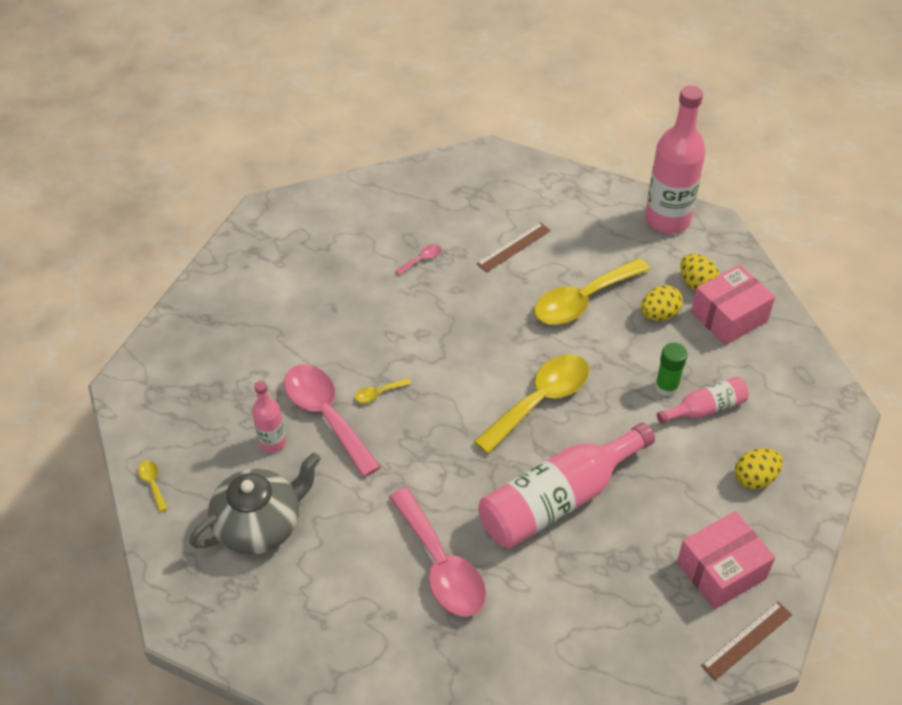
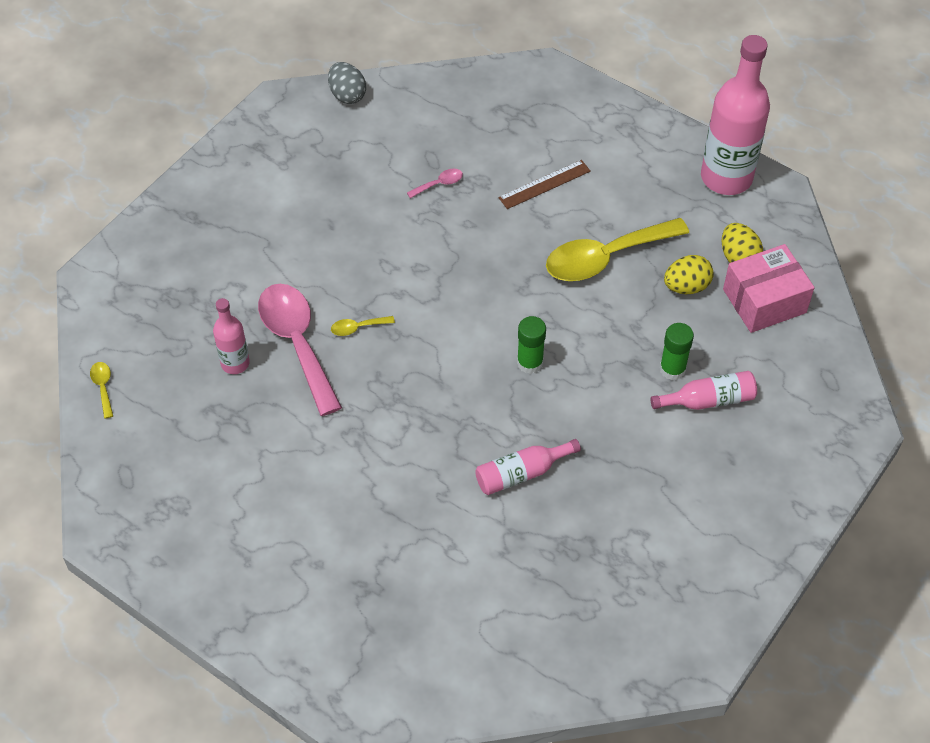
camera: 10 degrees right, 5 degrees up
grey teapot [189,452,321,555] -> none
pink spoon [389,487,486,617] -> none
yellow spoon [474,354,589,454] -> green glue stick [517,316,546,374]
pink bottle [478,423,655,549] -> pink bottle [475,439,581,495], size x0.51
pink box [677,511,775,609] -> none
brown ruler [701,601,792,680] -> none
yellow egg [735,448,783,489] -> none
none -> grey egg [328,62,366,104]

